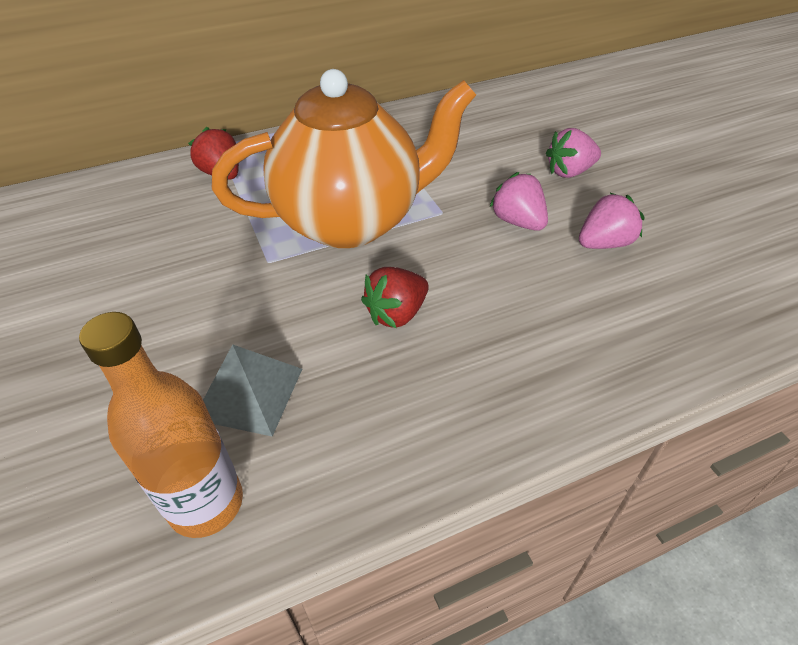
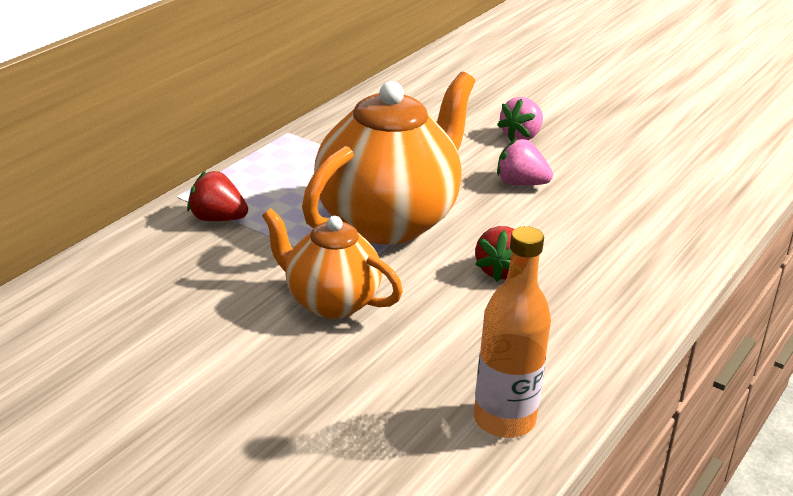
camera: 35 degrees left, 15 degrees down
grey pyramid [203,344,302,437] -> none
pink strawberry [579,193,645,249] -> none
none -> orange teapot [262,208,403,319]

